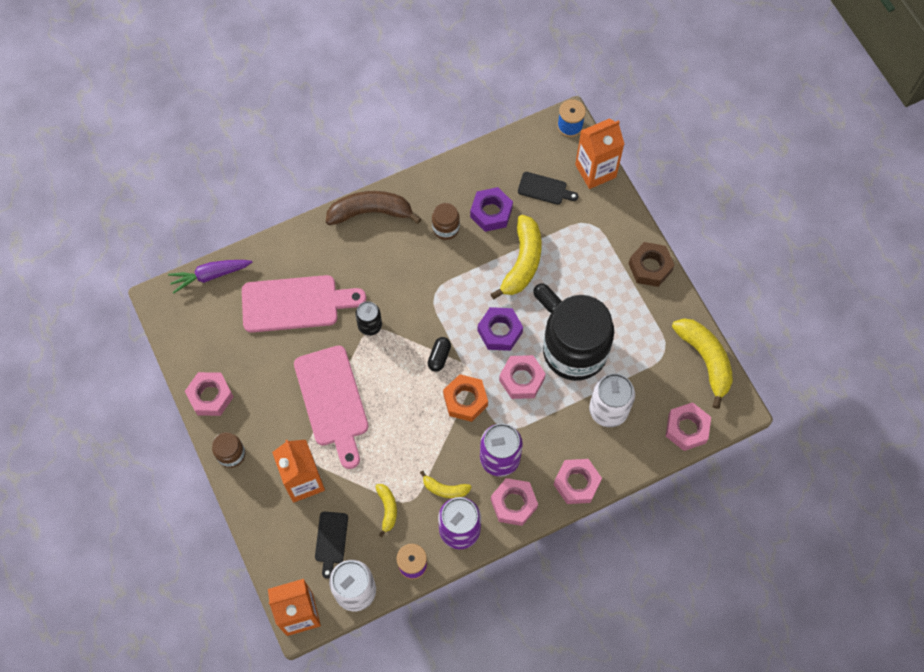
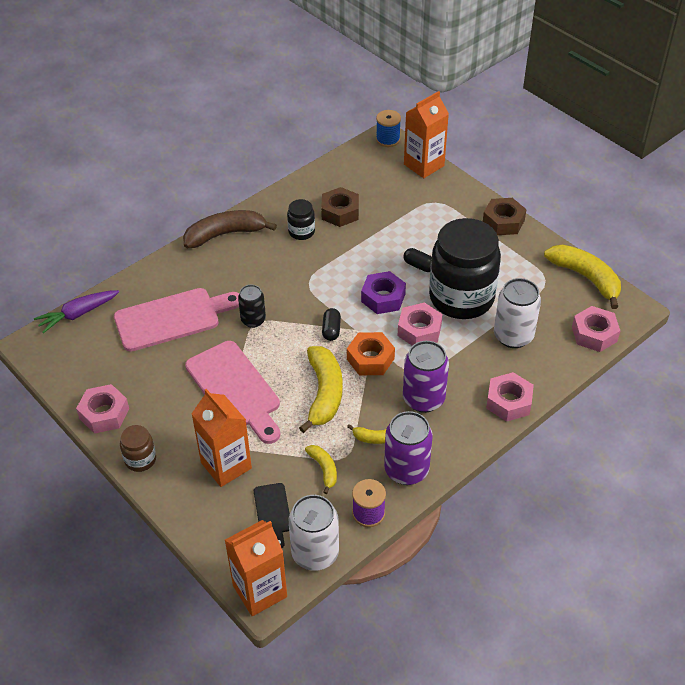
camera: 15 degrees left, 20 degrees down
brown jar [432,203,460,240] -> black jar [287,199,315,240]
purple nut [470,187,513,232] -> brown nut [321,187,359,227]
yellow banana [491,215,542,299] -> yellow banana moved to [299,346,343,433]
pink nut [491,478,538,526] -> none
black cutting board [518,172,578,205] -> none

